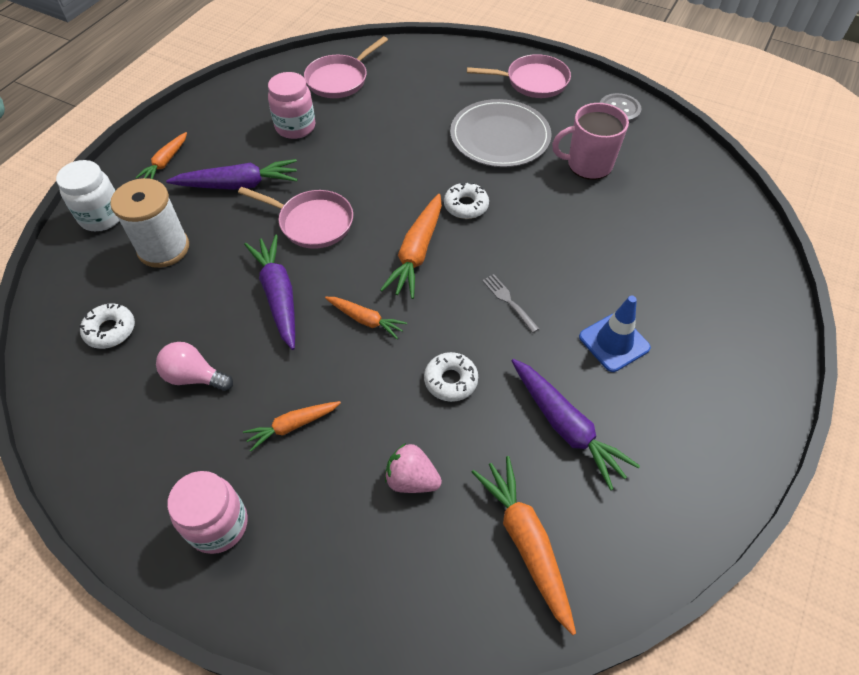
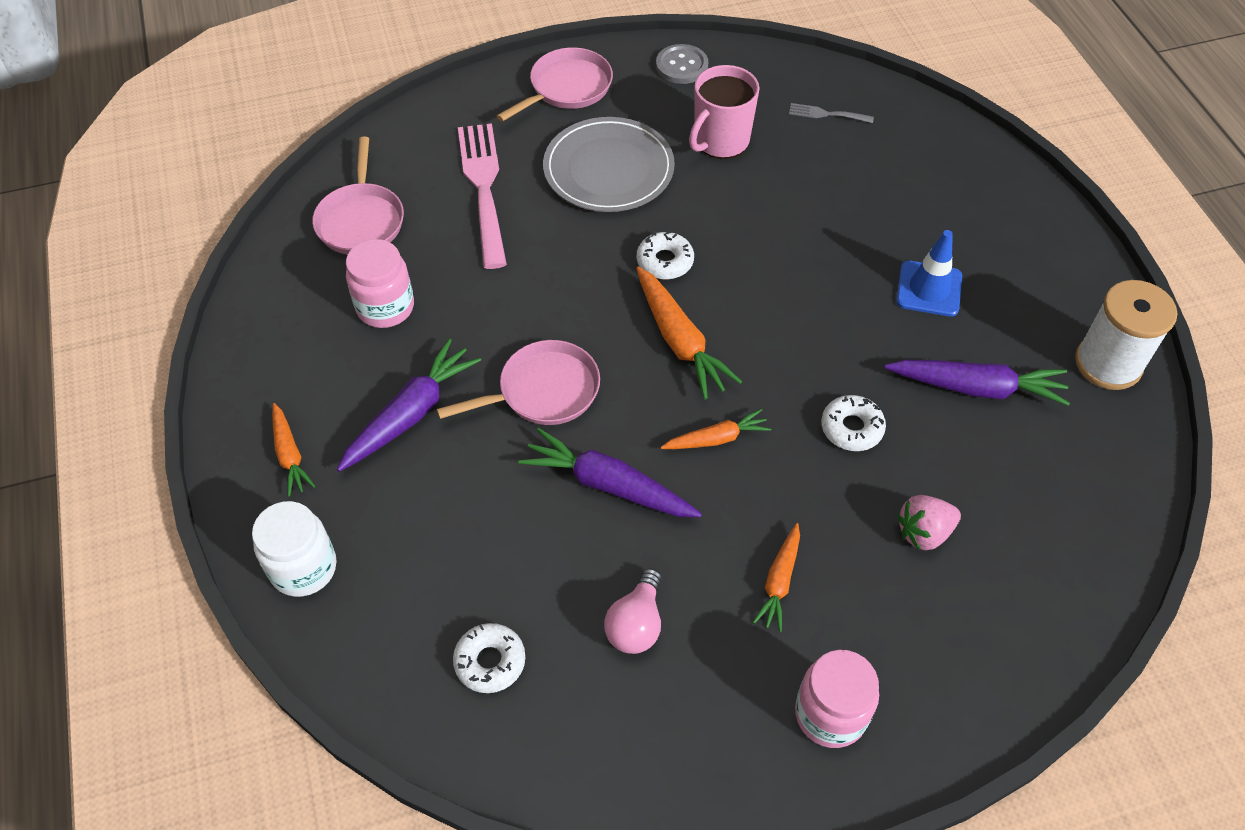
camera: 45 degrees left, 0 degrees up
white spool [110,178,189,268] -> white spool moved to [1075,280,1177,390]
pink light bulb [156,342,233,391] -> pink light bulb turned 45 degrees counterclockwise [604,568,662,654]
orange carrot [472,456,576,635] -> none
grey fork [482,274,539,333] -> grey fork moved to [789,103,874,123]
none -> pink fork [458,123,507,269]

